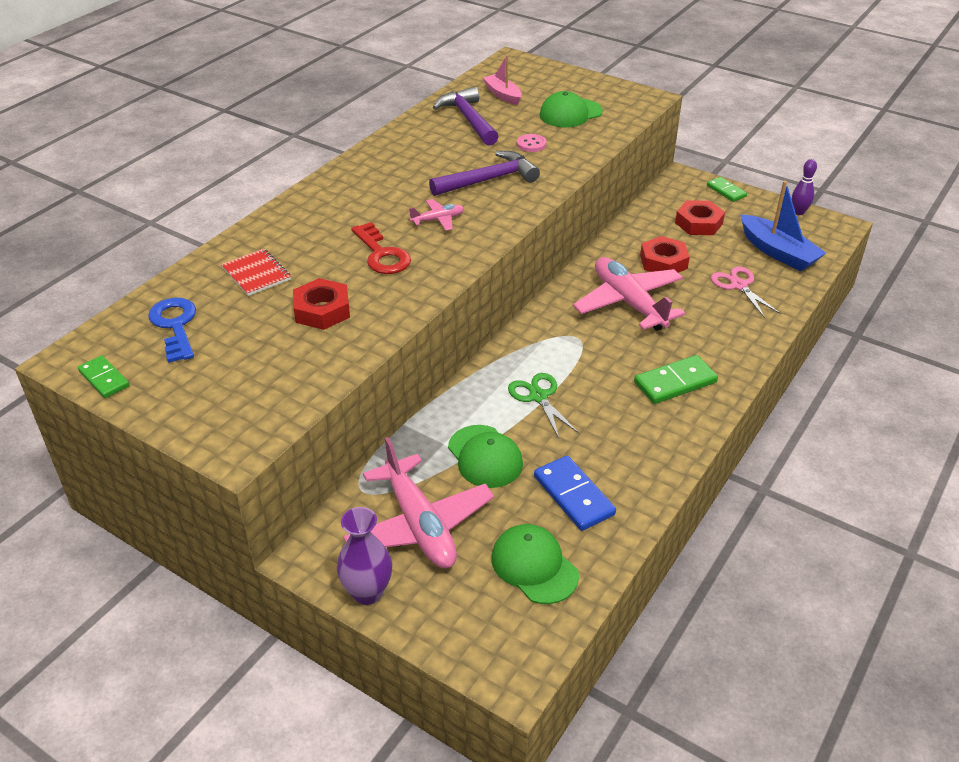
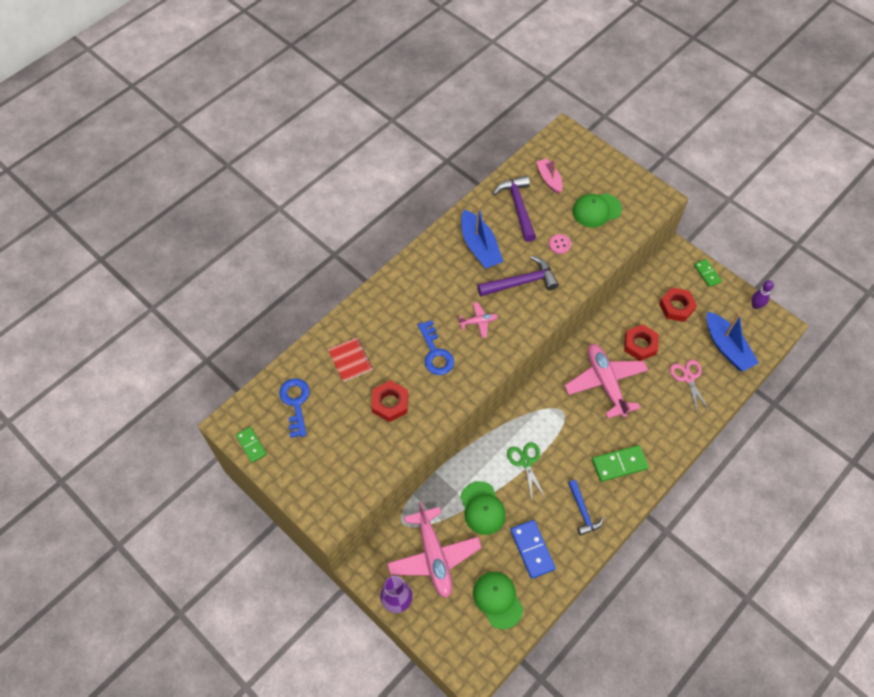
camera: 10 degrees right, 20 degrees up
red key [351,222,411,274] -> blue key [418,320,454,375]
none -> blue boat [461,206,504,269]
none -> blue hammer [568,480,604,536]

